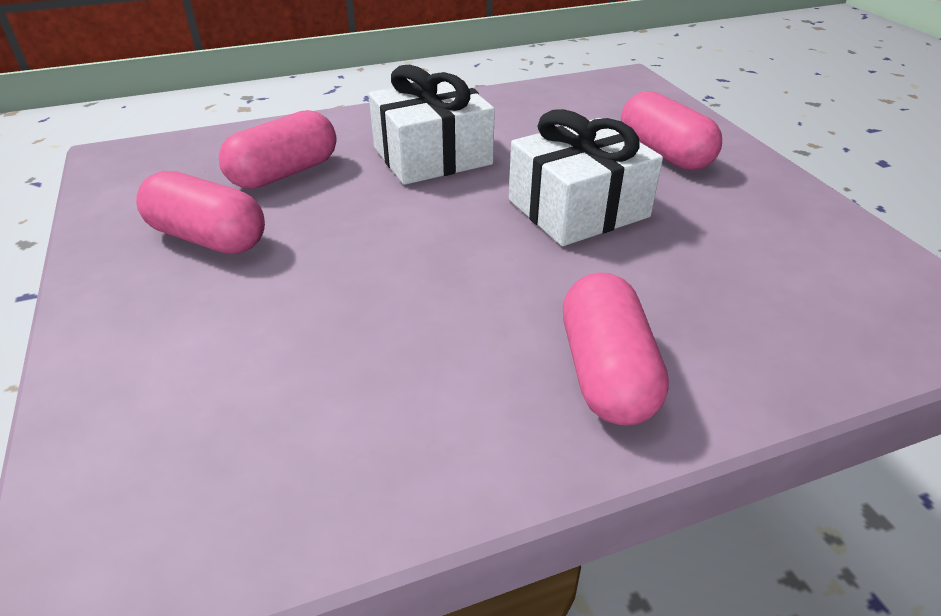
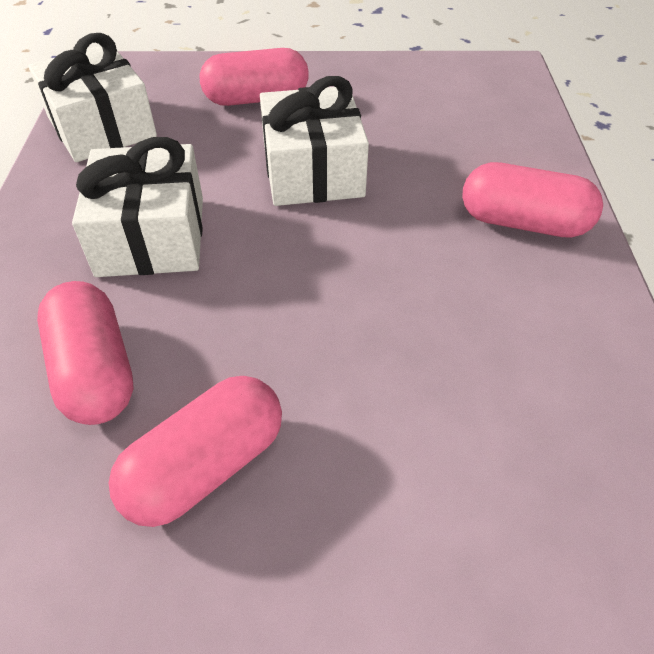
camera: 70 degrees left, 10 degrees up
none -> white gift [28,33,157,162]

